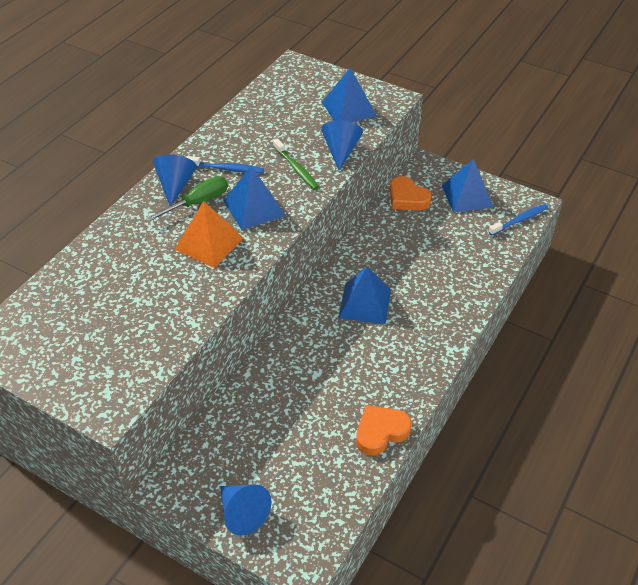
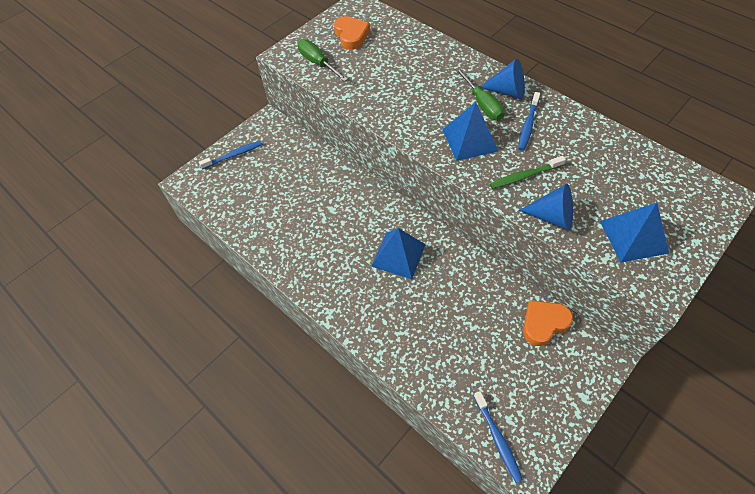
camera: 105 degrees right, 10 degrees up
orange pyramid [174,201,243,268] -> none
blue cone [220,484,271,535] -> blue toothbrush [199,141,263,170]
orange heart [356,405,412,456] -> orange heart moved to [334,16,370,50]
blue pyramid [442,159,493,213] -> none
none -> green screwdriver [298,39,348,81]

